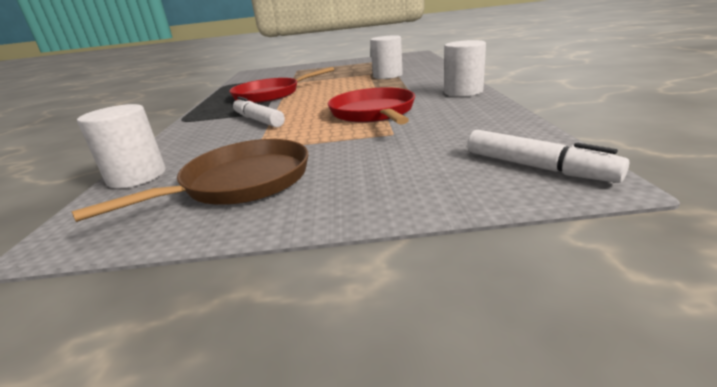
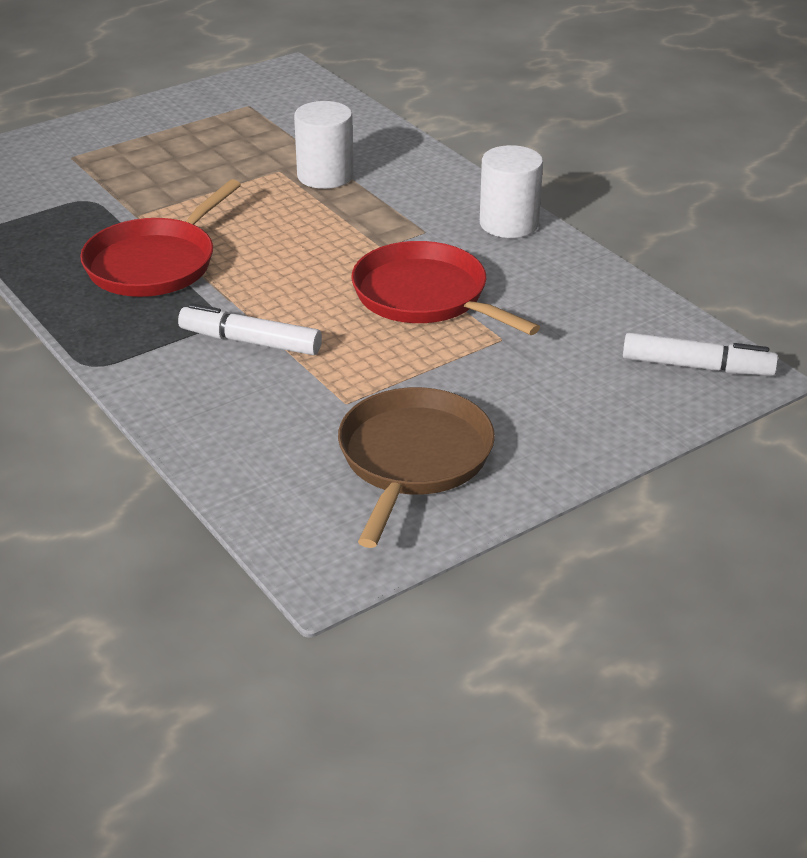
camera: 35 degrees left, 10 degrees up
white cylinder [77,104,166,188] -> none

